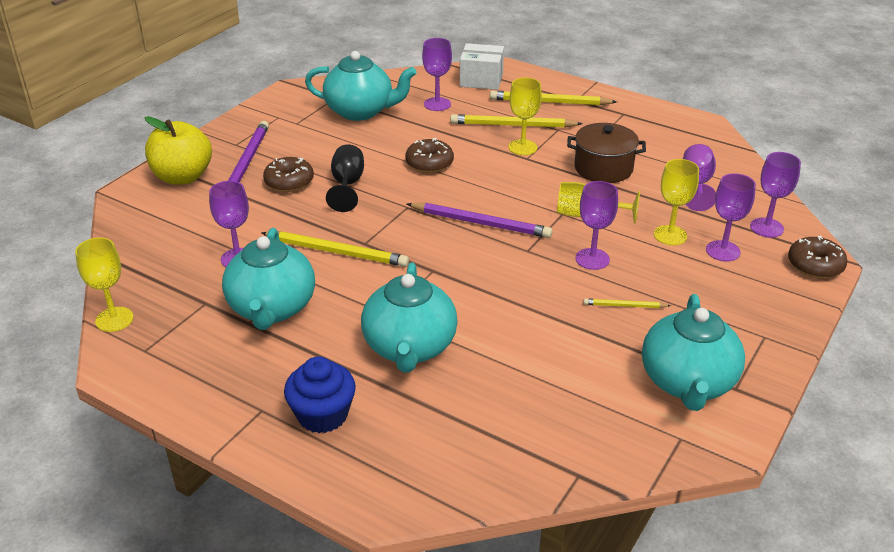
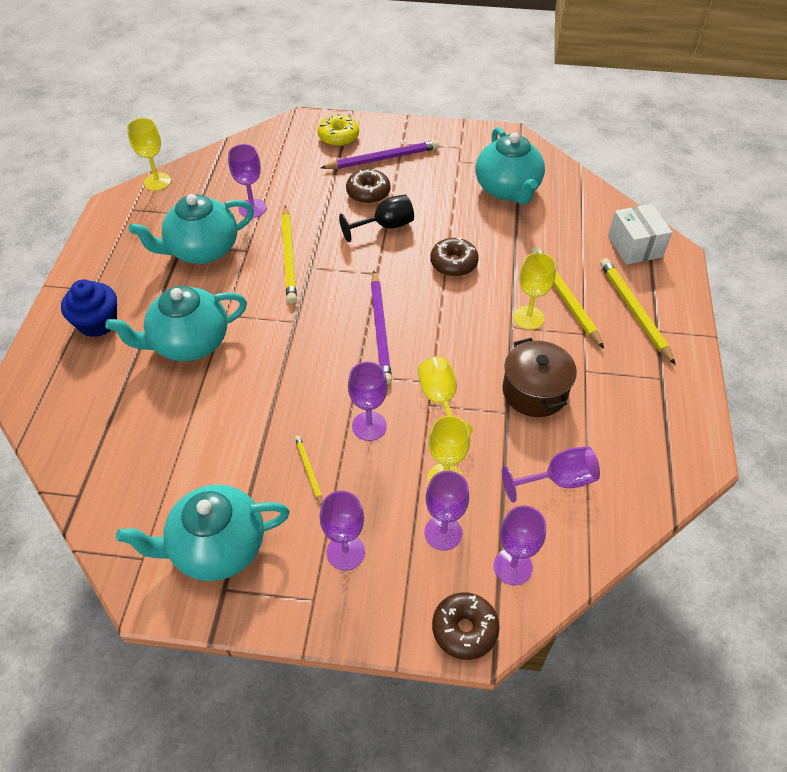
camera: 65 degrees right, 15 degrees up
yellow apple [145,116,212,185] -> yellow donut [317,114,359,147]
purple goblet [422,38,452,111] -> purple goblet moved to [320,491,365,571]

